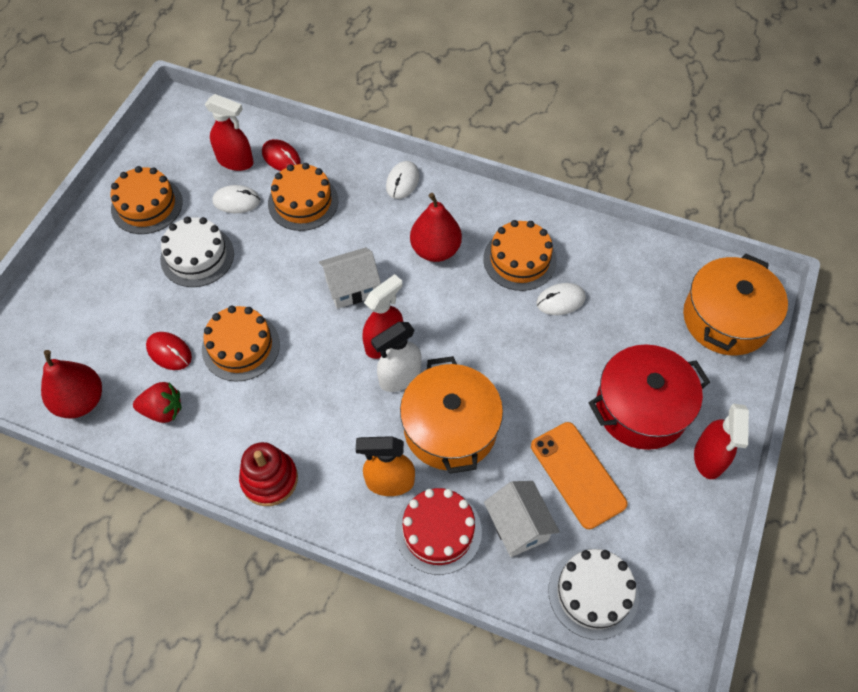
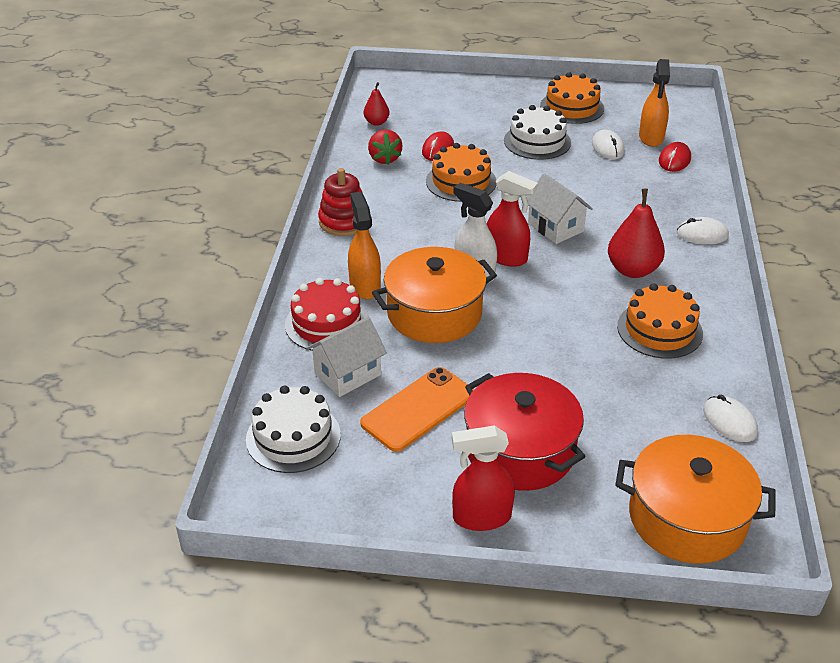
camera: 75 degrees right, 20 degrees down
red pear [41,350,102,419] -> red pear [364,82,390,126], size x0.57
red spray bottle [205,94,253,171] -> orange spray bottle [639,59,670,147]
orange cake [268,163,338,231] -> none
white mouse [536,283,586,315] -> white mouse moved to [703,395,758,442]

